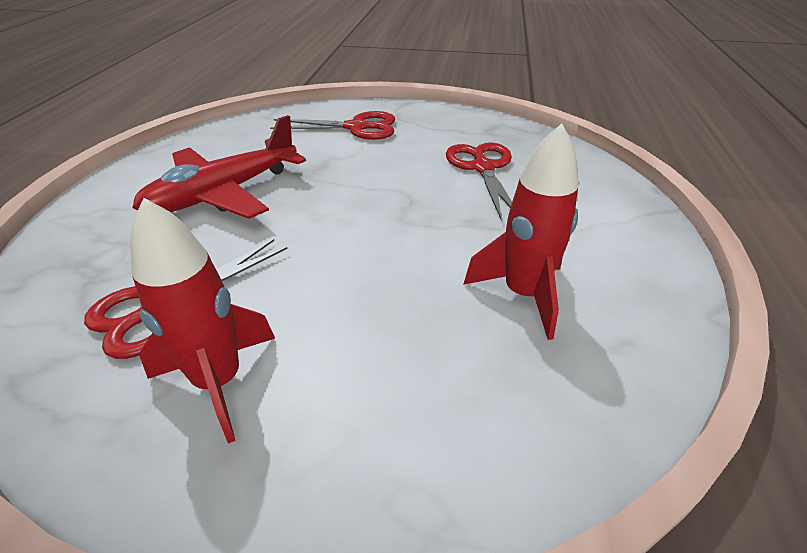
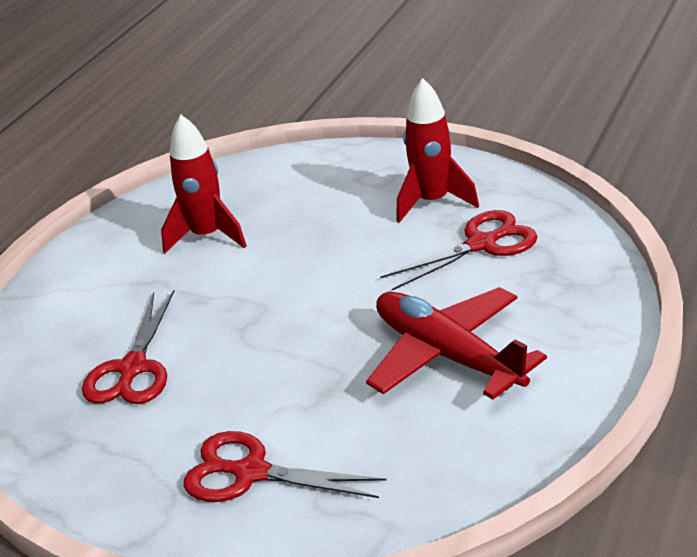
camera: 160 degrees left, 5 degrees down
red plane [132,115,306,219] -> red plane turned 105 degrees counterclockwise [366,287,547,400]

